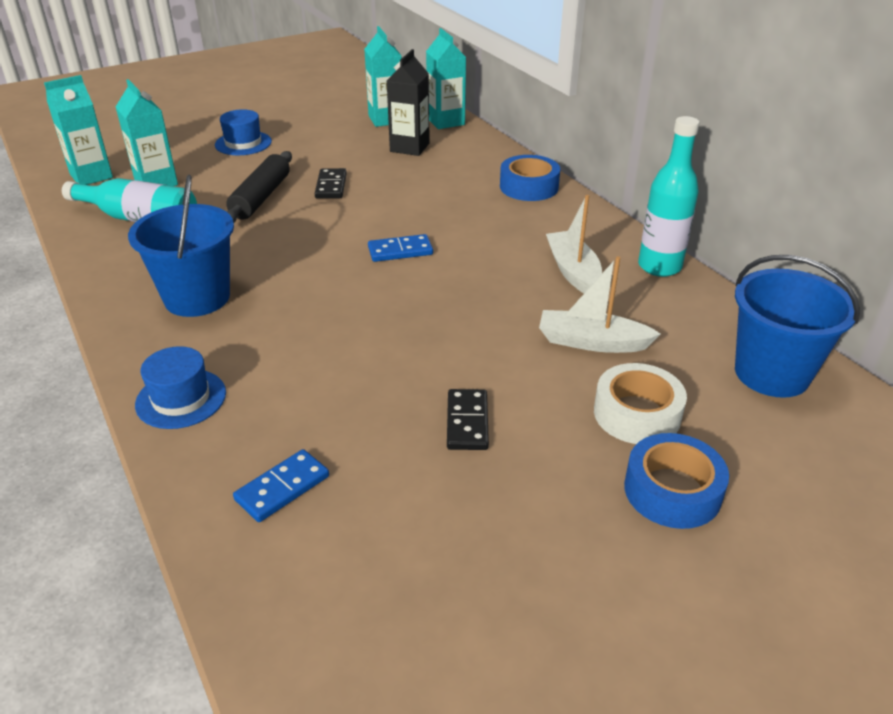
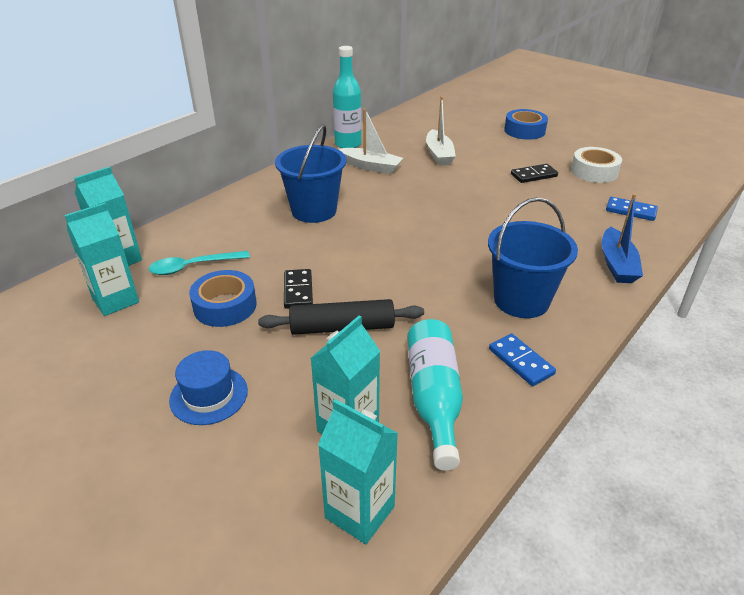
camera: 110 degrees left, 0 degrees up
blue hat [135,346,226,429] -> blue boat [602,194,643,283]
black domino [315,168,347,199] -> black domino turned 75 degrees counterclockwise [284,269,313,309]
blue domino [368,234,433,262] -> blue domino moved to [489,334,556,386]
black carton [387,49,430,156] -> turquoise spoon [148,251,250,275]
blue tape [500,155,560,201] -> blue tape moved to [189,270,257,327]
white boat [546,195,602,293] -> white boat turned 120 degrees counterclockwise [339,109,403,174]
white tape [594,363,687,444] -> white tape moved to [571,147,622,183]
blue bucket [735,255,860,398] -> blue bucket moved to [275,124,346,223]

